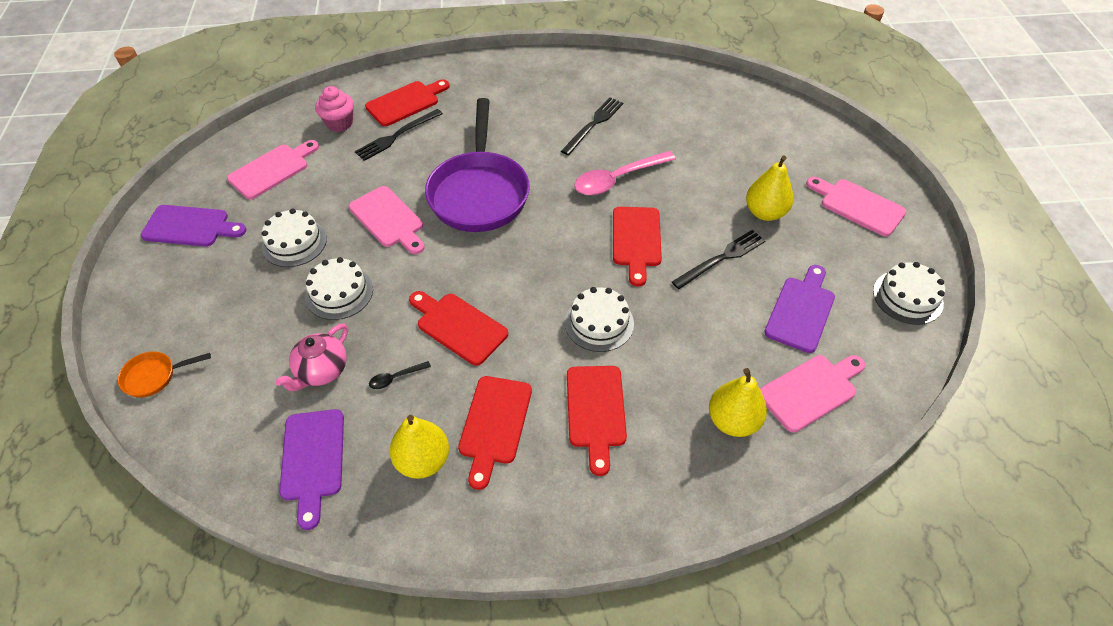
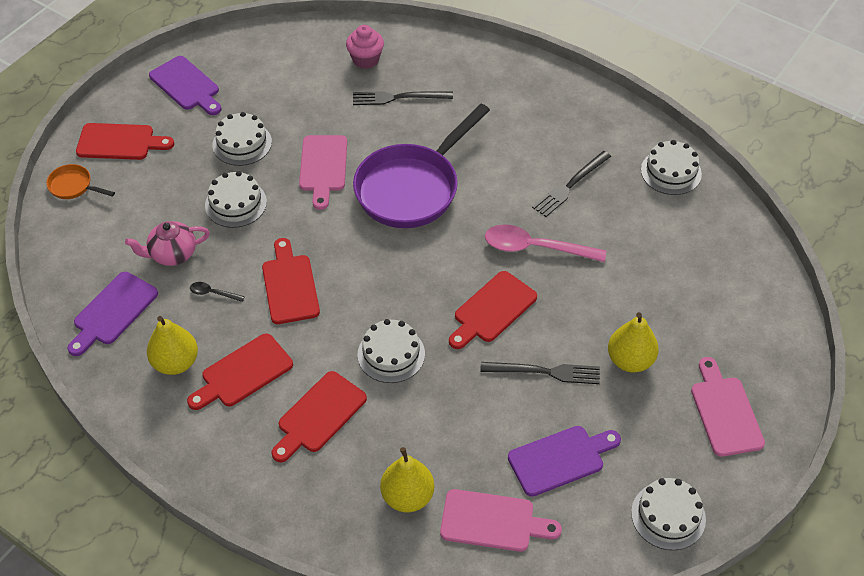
camera: 40 degrees right, 0 degrees up
pink cutting board [227,140,319,199] -> none
red cutting board [365,79,450,126] -> red cutting board moved to [76,123,174,160]
black fork [561,98,623,155] -> black fork turned 150 degrees clockwise [532,151,611,217]
none -> white cake [641,140,702,195]

